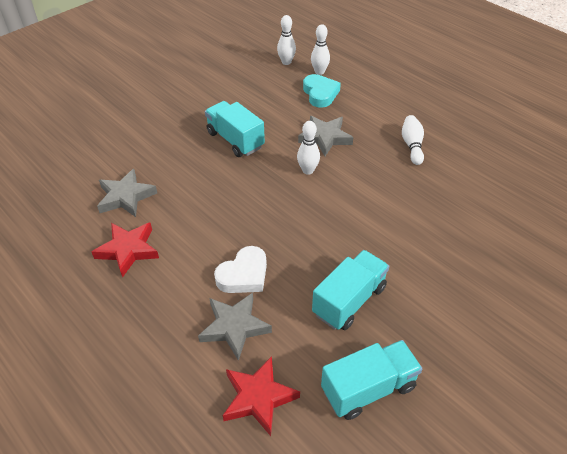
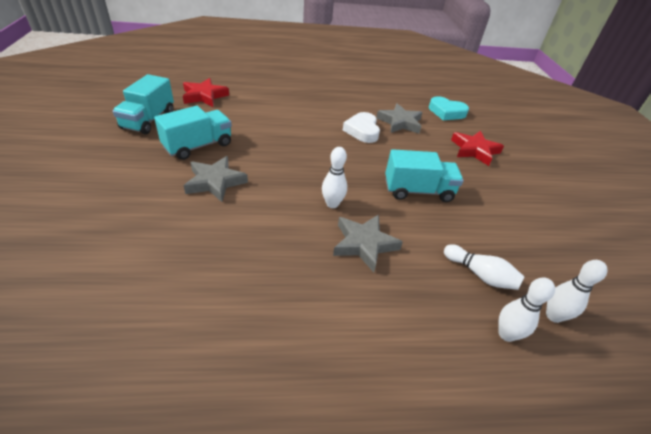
camera: 125 degrees right, 5 degrees down
red star [91,222,159,278] -> red star moved to [451,131,504,166]
grey star [198,293,272,361] -> grey star moved to [184,156,248,202]
white heart [214,246,267,293] -> white heart moved to [343,112,380,143]
turquoise heart [303,74,341,108] -> turquoise heart moved to [429,96,469,120]
turquoise truck [312,250,389,330] -> turquoise truck turned 120 degrees counterclockwise [154,106,232,160]
white bowling pin [402,115,424,165] -> white bowling pin moved to [444,244,525,290]

